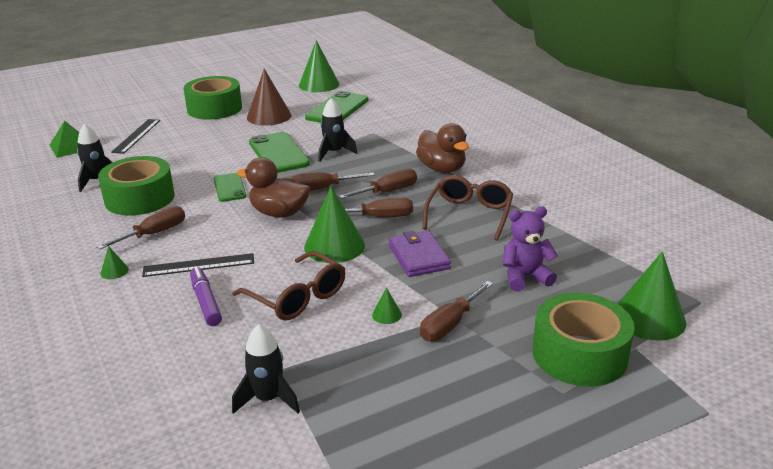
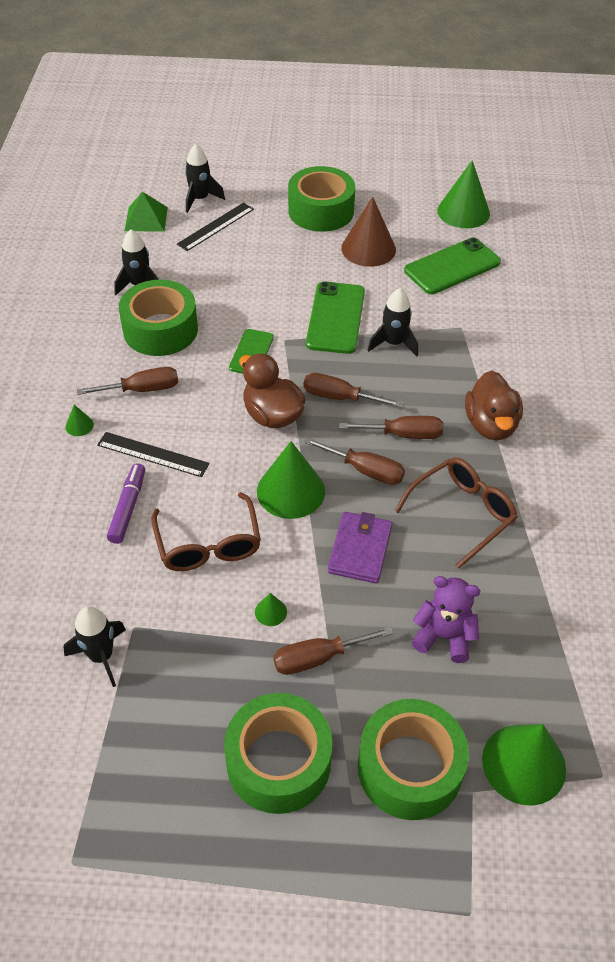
camera: 30 degrees right, 20 degrees up
none -> black rocket [185,144,225,213]
none -> green tape [224,693,333,814]

